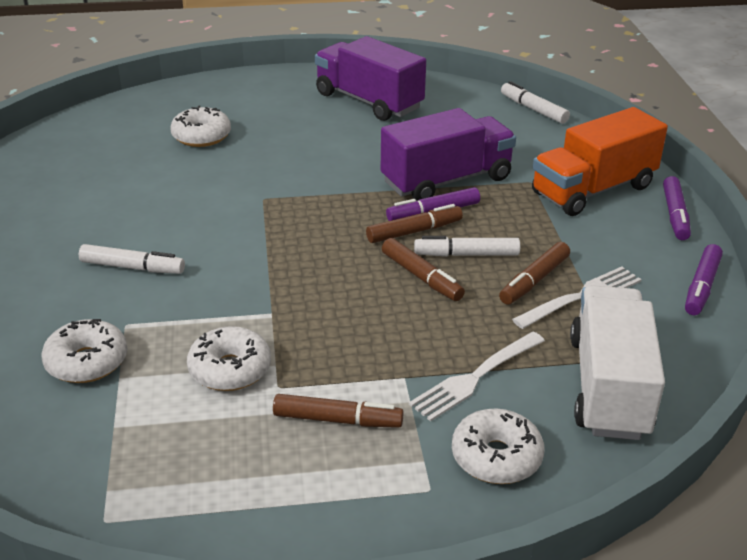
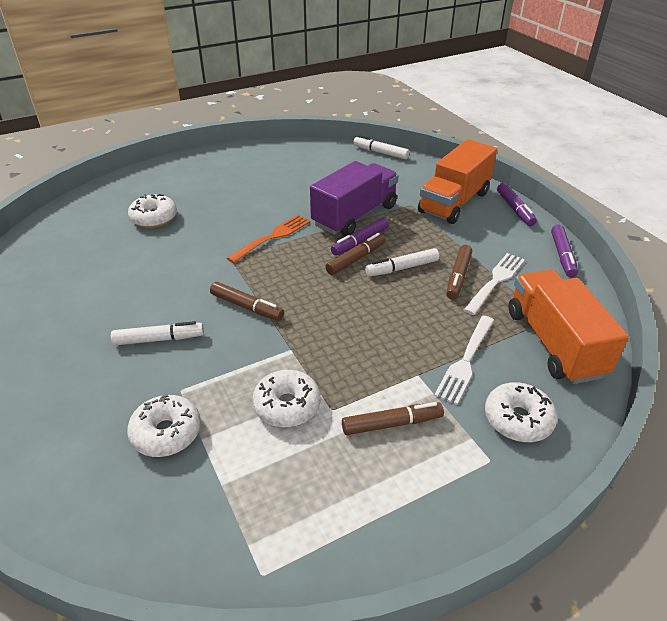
camera: 20 degrees left, 5 degrees up
purple truck [315,36,426,121] -> none
brown marker [382,238,465,301] -> brown marker moved to [210,282,284,321]
white truck [570,285,665,440] -> orange truck [509,270,629,384]
none -> orange fork [227,215,310,263]

